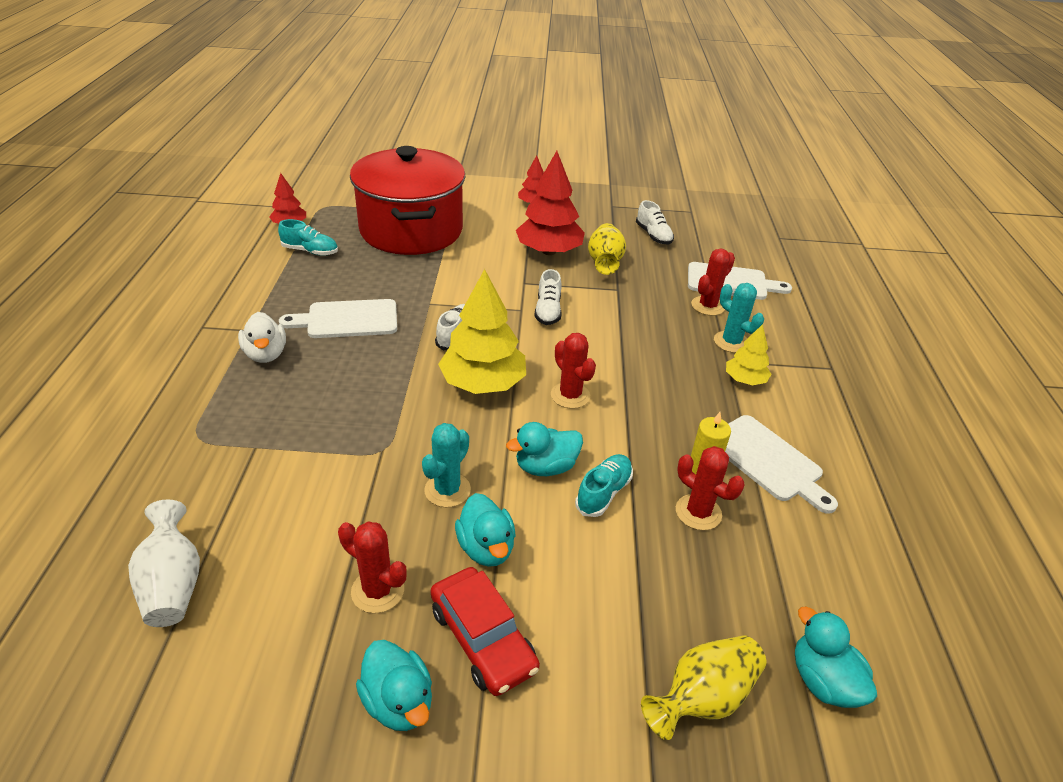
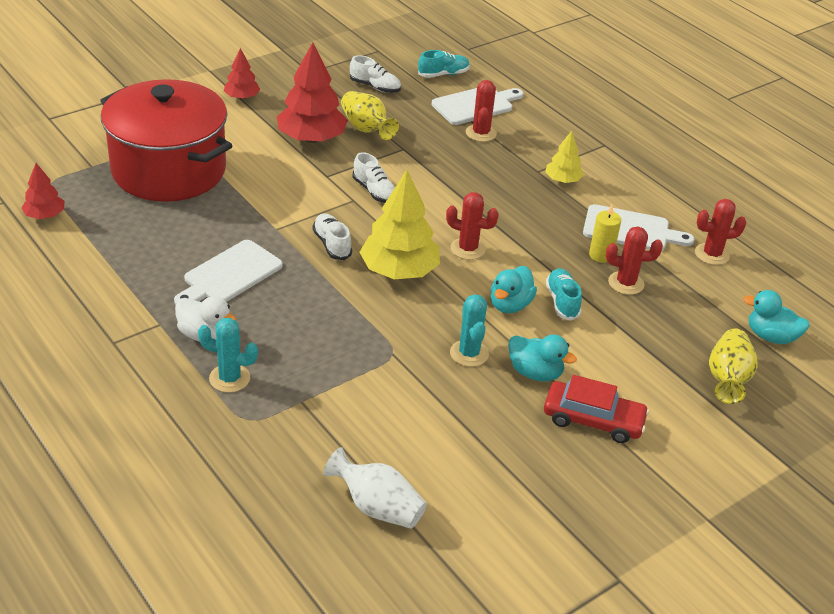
camera: 40 degrees left, 0 degrees up
turquoise shoe [278,219,338,256] -> turquoise shoe moved to [418,50,470,78]
red cactus [338,521,407,613] -> red cactus moved to [695,199,746,265]
turquoise duck [356,640,432,731] -> none
turquoise cactus [714,283,764,353] -> turquoise cactus moved to [198,318,258,393]

